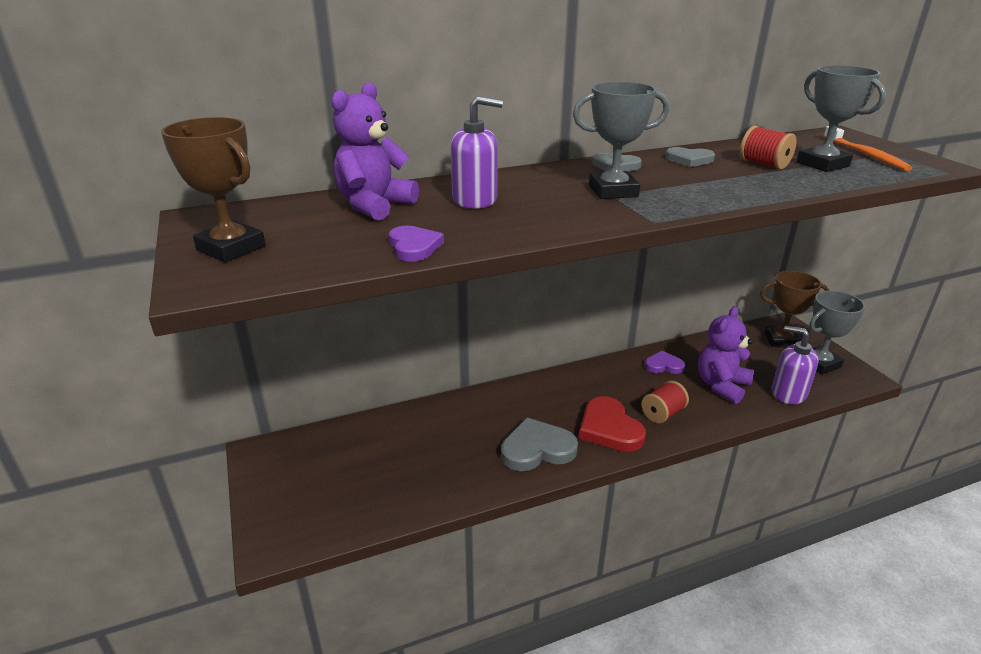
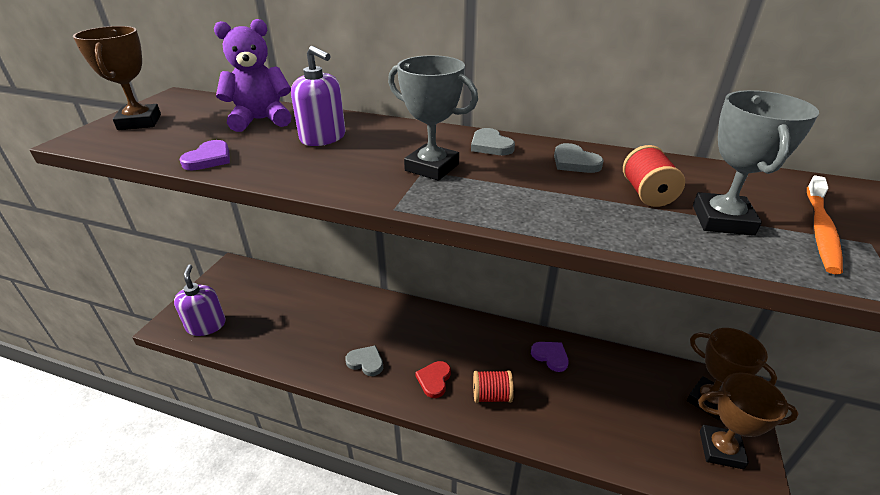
camera: 40 degrees right, 5 degrees up
grey heart [501,417,578,471] -> grey heart [345,345,383,376], size x0.60
red heart [579,396,646,452] -> red heart [415,361,451,398], size x0.60
purple teddy bear [698,306,754,404] -> none
purple soap dispenser [772,325,819,404] -> purple soap dispenser moved to [174,264,226,336]
grey trophy [810,291,865,375] -> brown trophy [698,372,799,469]

